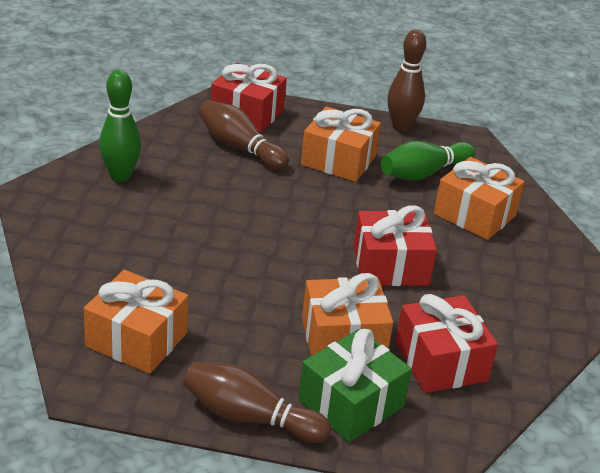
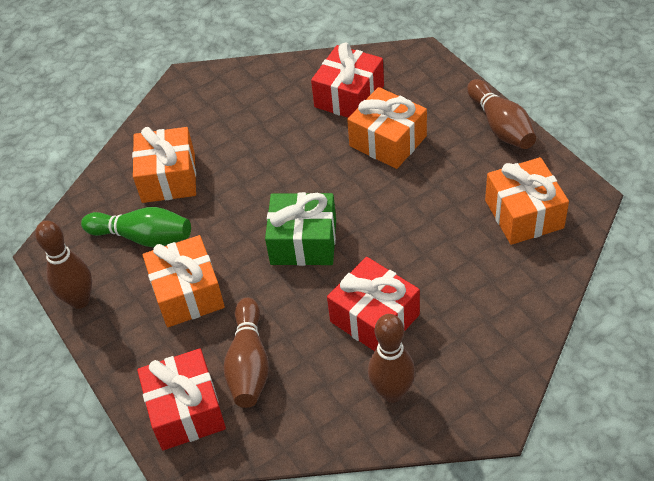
camera: 125 degrees left, 15 degrees up
green bowling pin [99,70,141,182] -> brown bowling pin [368,314,415,403]
green gift [298,329,412,442] -> green gift moved to [265,192,336,266]
red gift [353,205,437,286] -> red gift moved to [327,257,420,351]

